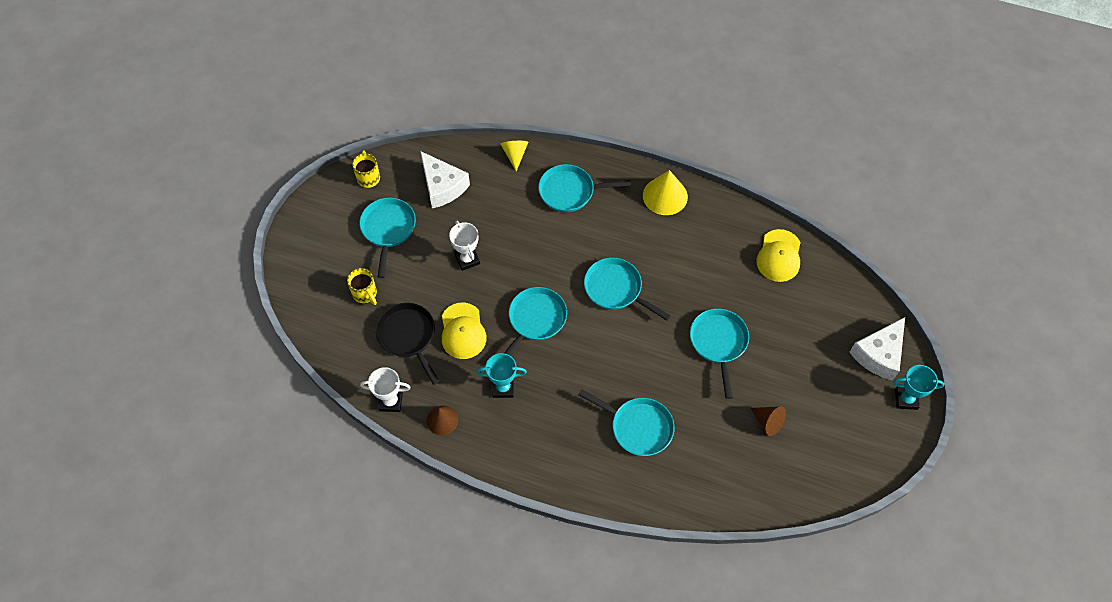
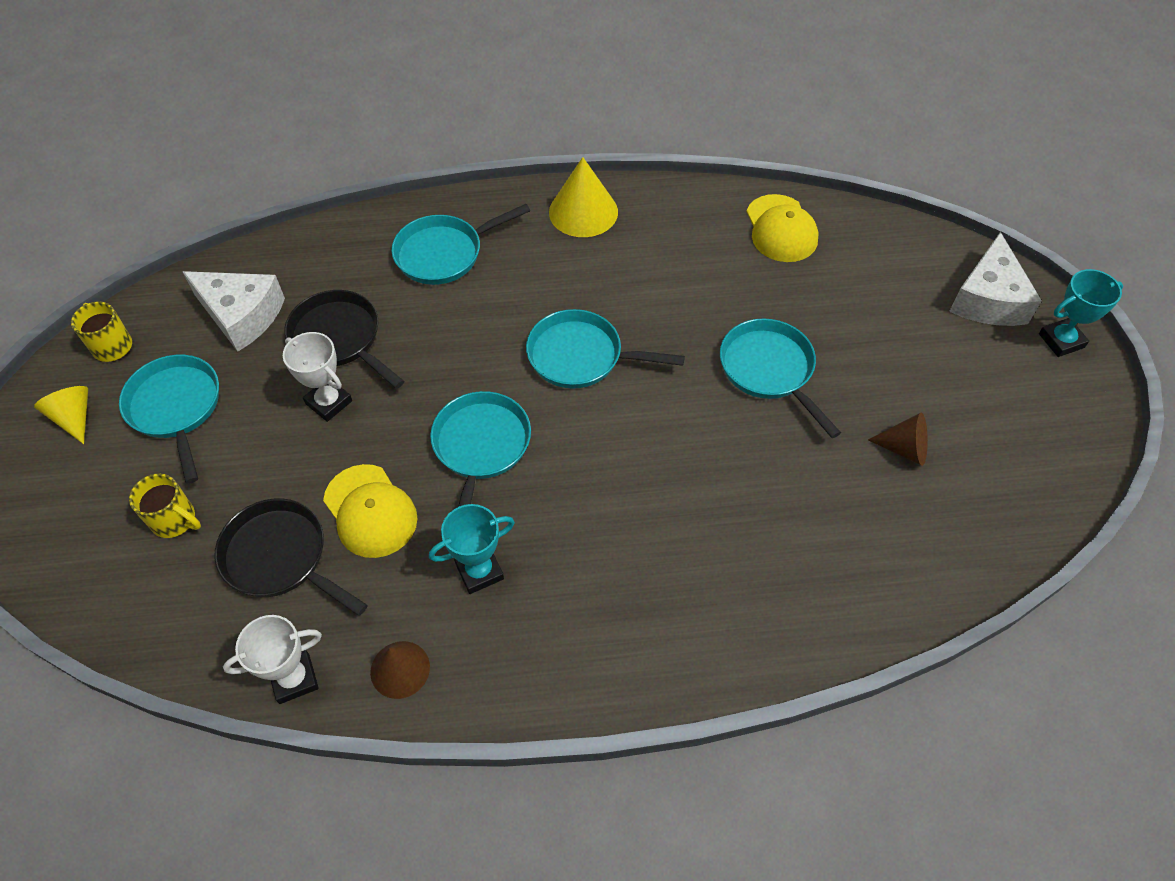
camera: 25 degrees left, 5 degrees down
yellow cone [500,141,528,171] -> yellow cone moved to [34,386,88,444]
turquoise pan [578,389,675,456] -> none
none -> black pan [284,290,404,389]

